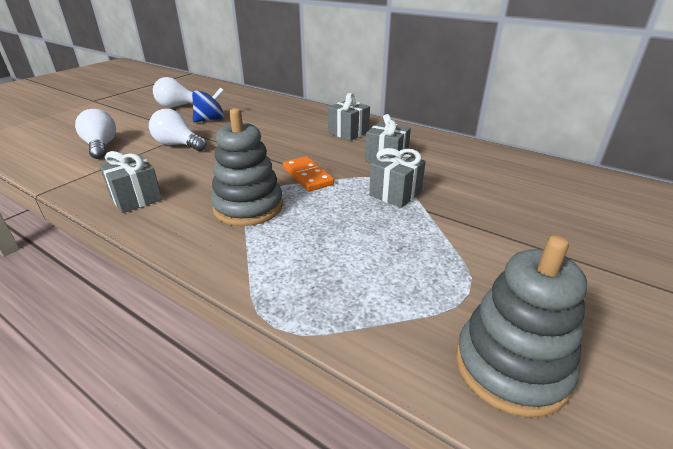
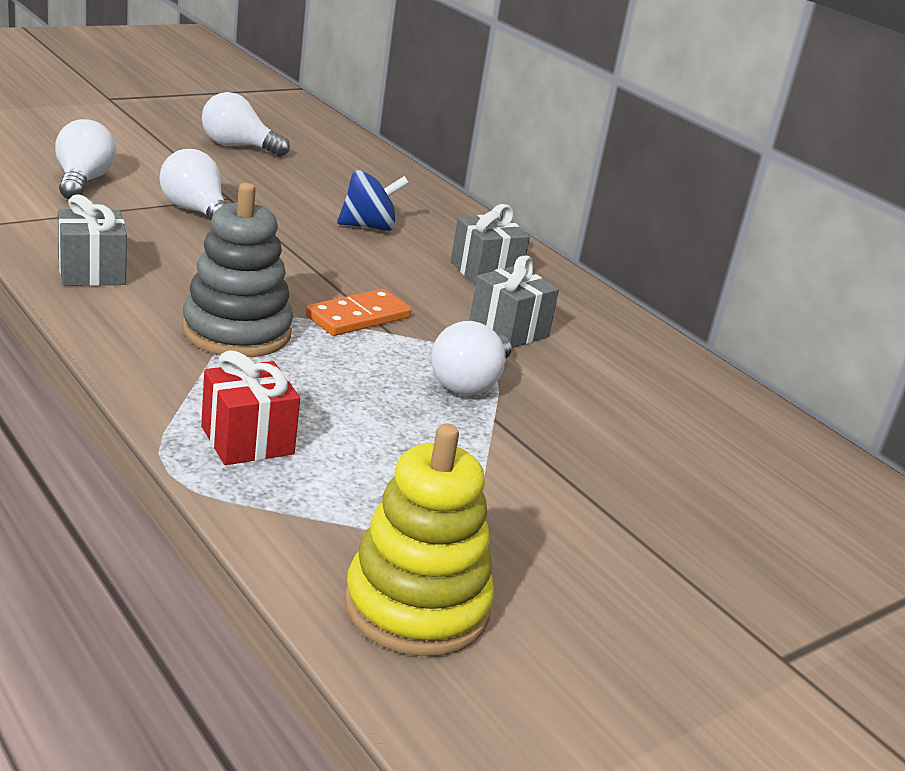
camera: 15 degrees right, 5 degrees down
blue spinning top [192,87,224,122] -> blue spinning top moved to [337,170,409,231]
orange domino [283,156,334,191] -> orange domino turned 60 degrees clockwise [306,289,411,336]
grey gift [369,148,426,208] -> white light bulb [431,321,512,395]
grey stacking toy [456,236,587,417] -> yellow stacking toy [344,424,494,656]
none -> red gift [201,350,300,465]

